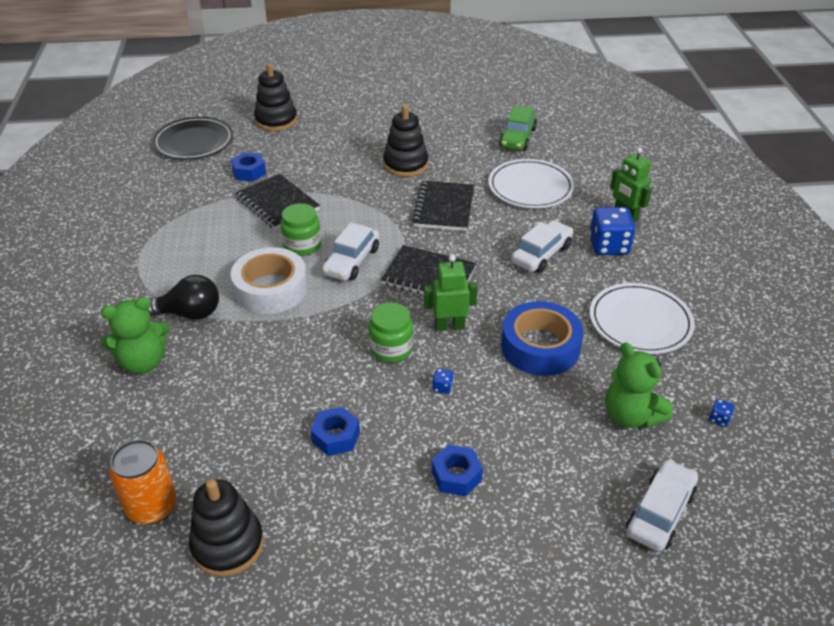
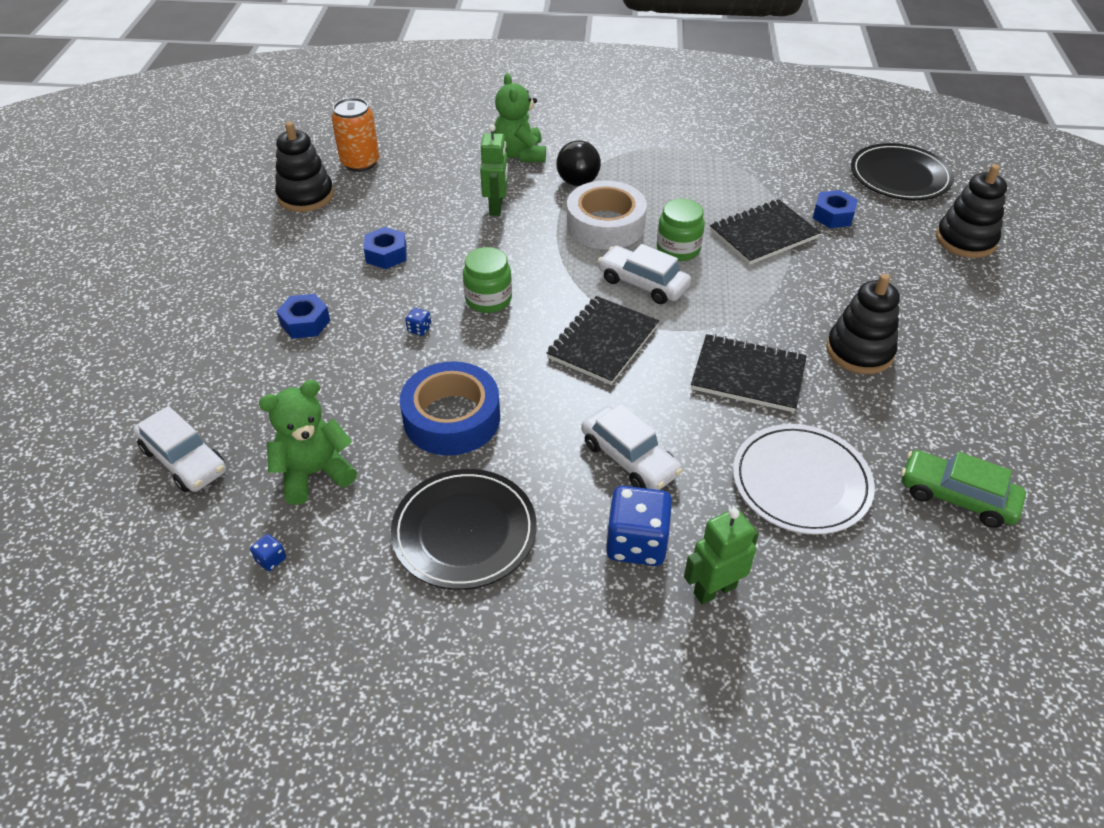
camera: 100 degrees right, 5 degrees up
green robot [424,255,478,331] -> green robot moved to [480,124,508,216]
white plate [590,283,695,354] -> black plate [391,469,537,590]

